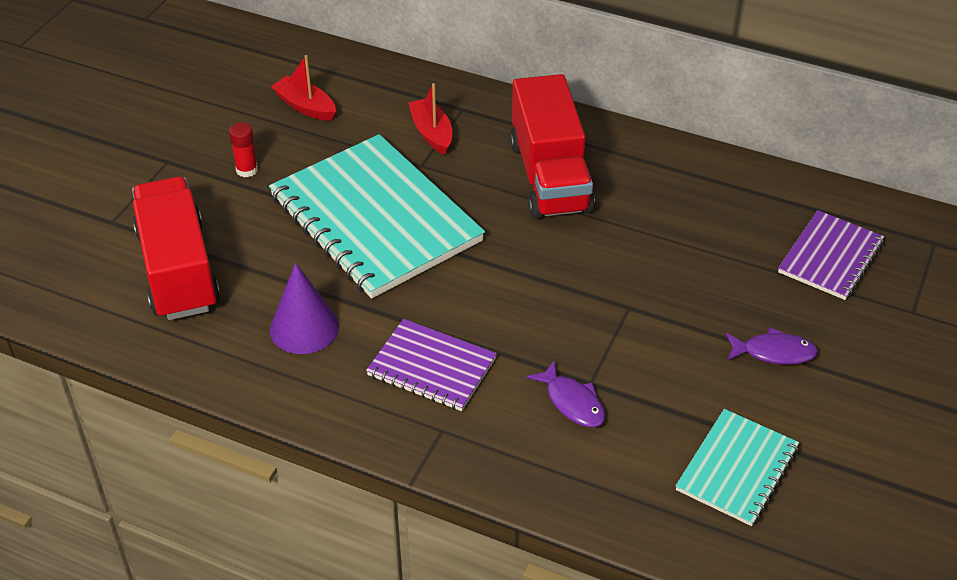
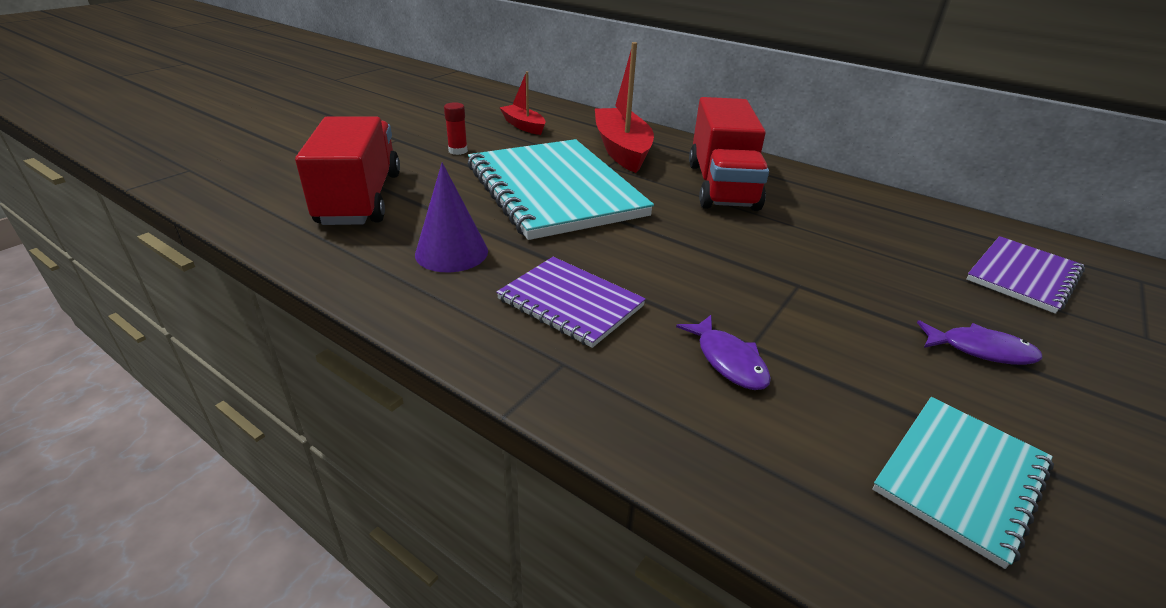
camera: 10 degrees right, 10 degrees down
red boat [408,83,452,155] -> red boat [595,42,654,173], size x1.78

